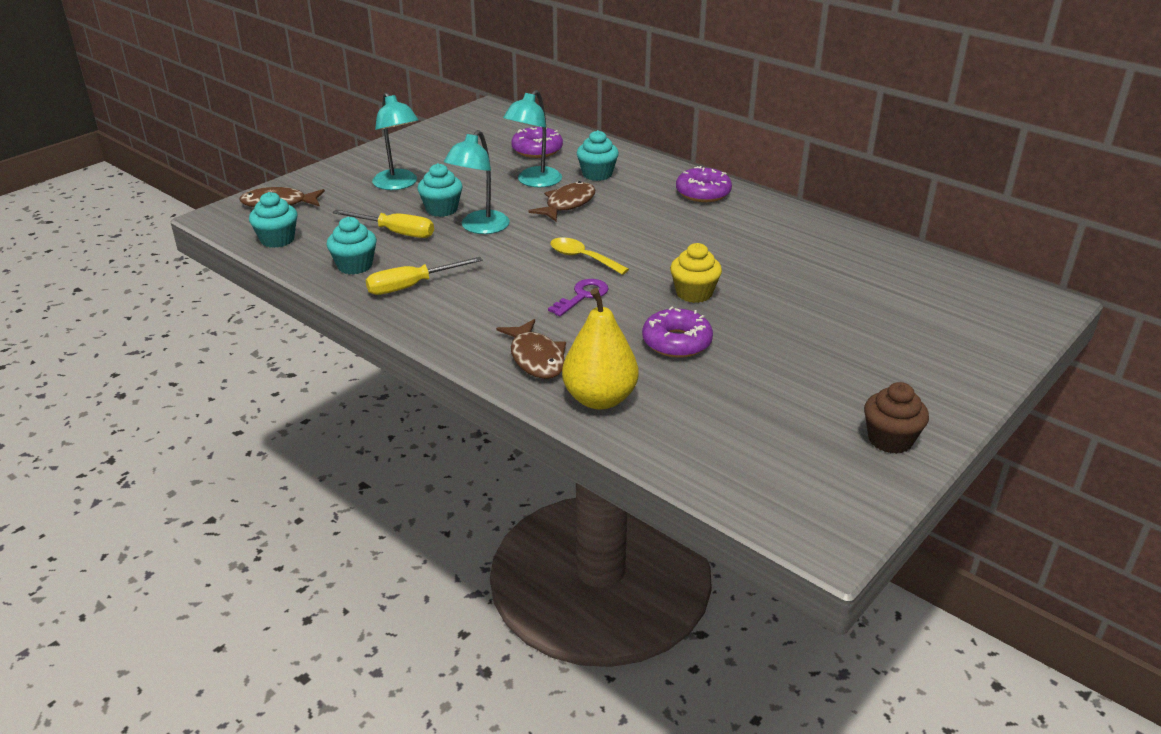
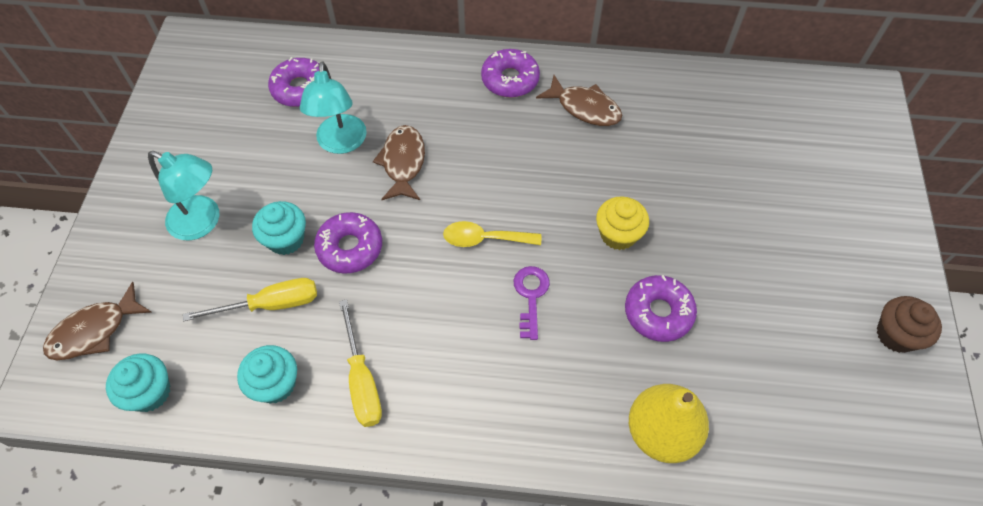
camera: 35 degrees left, 25 degrees up
yellow screwdriver [366,257,483,295] -> yellow screwdriver turned 45 degrees counterclockwise [339,299,382,427]
turquoise lamp [444,130,510,234] -> purple donut [314,212,382,273]
brown fish [496,319,566,379] -> brown fish moved to [536,75,622,126]
turquoise cupcake [577,130,619,181] -> none

